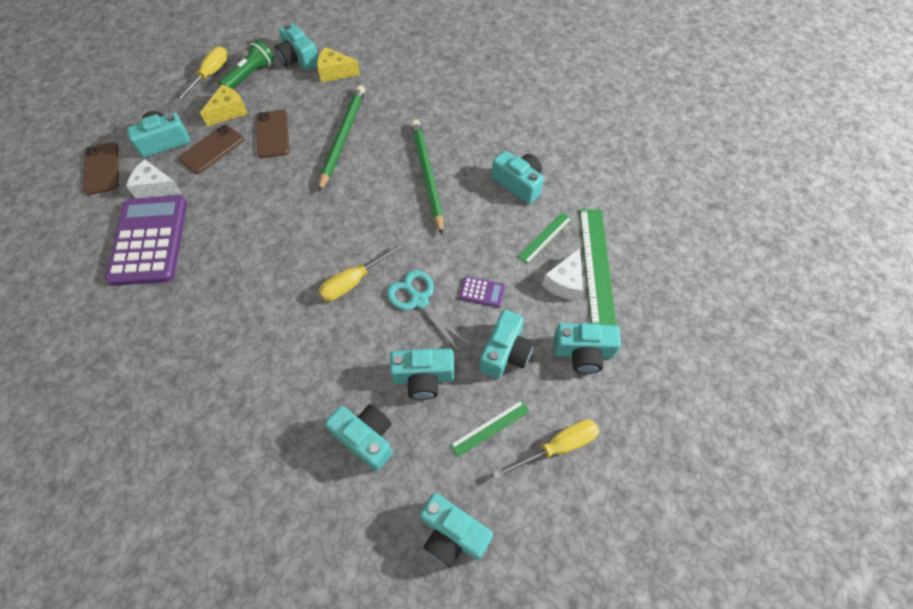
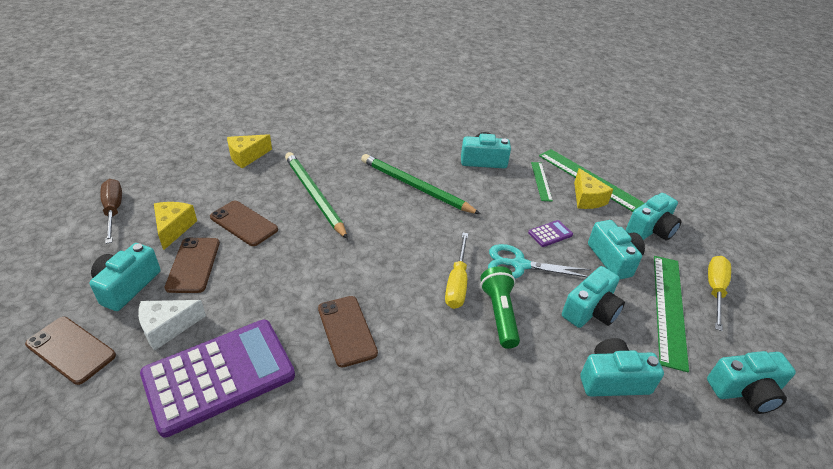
camera: 45 degrees left, 20 degrees down
purple calculator [105,196,187,286] -> purple calculator turned 105 degrees clockwise [140,320,295,437]
yellow screwdriver [175,47,228,103] -> brown screwdriver [101,179,122,244]
green flashlight [219,40,274,89] -> green flashlight moved to [480,266,520,349]
turquoise camera [275,23,318,71] -> none
green ruler [450,400,530,457] -> green ruler [654,256,689,372], size x1.84
white cheese [542,248,583,301] -> yellow cheese [574,168,613,209]
none -> brown phone [318,296,378,368]

